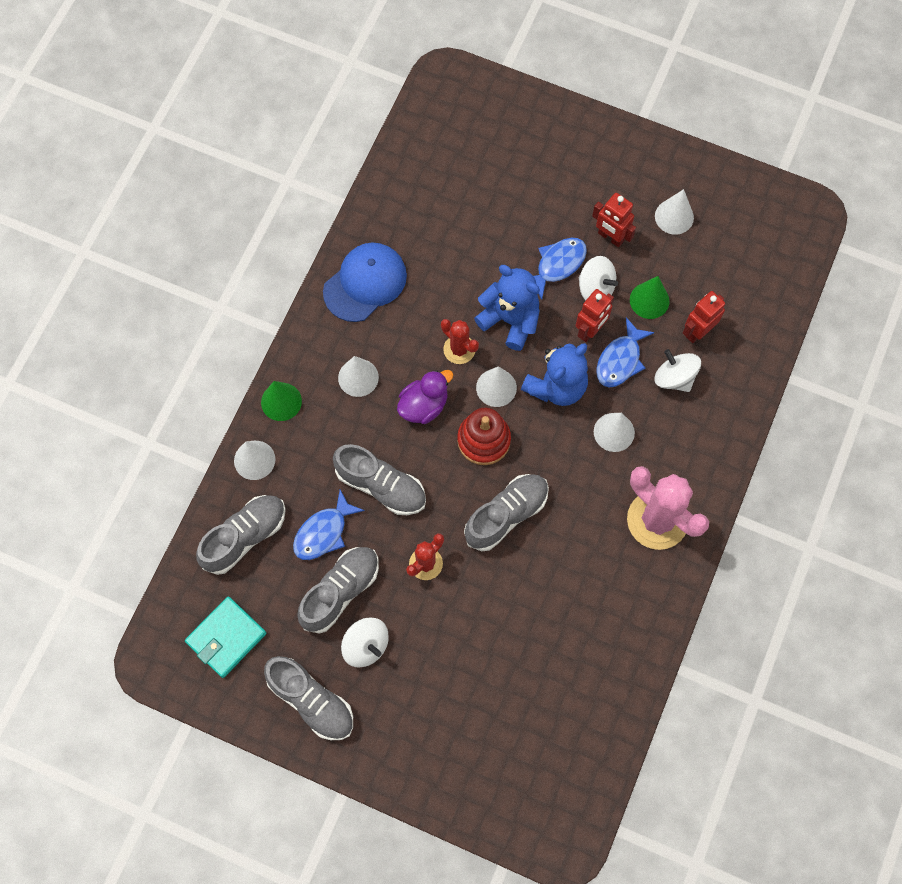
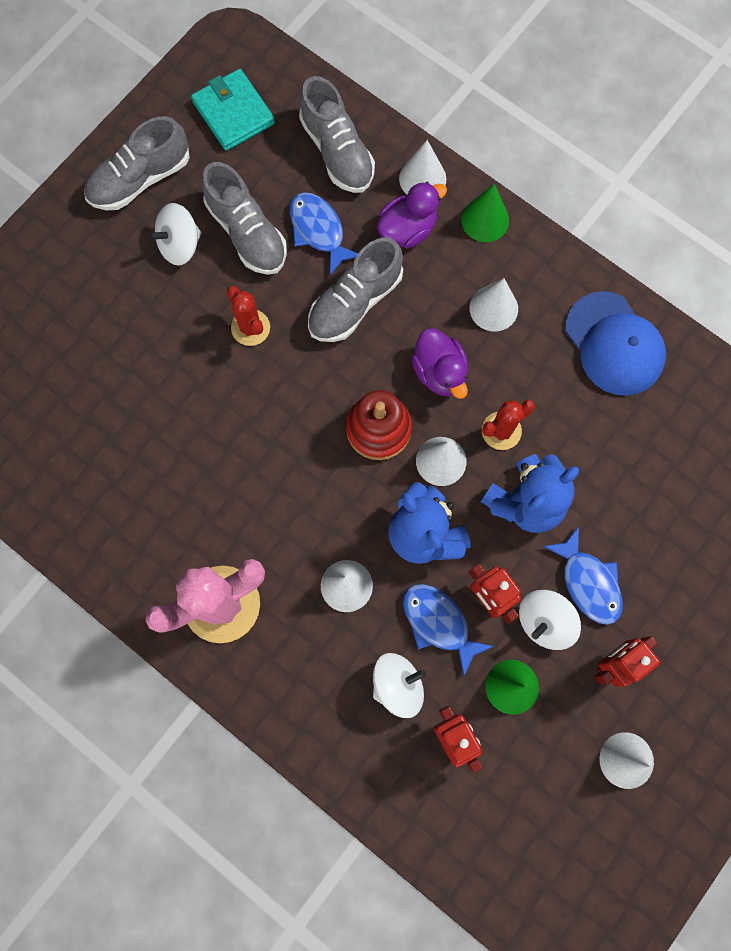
camera: 105 degrees right, 5 degrees up
grey shoe [464,474,549,551] -> none
none -> purple duck [377,182,447,249]

